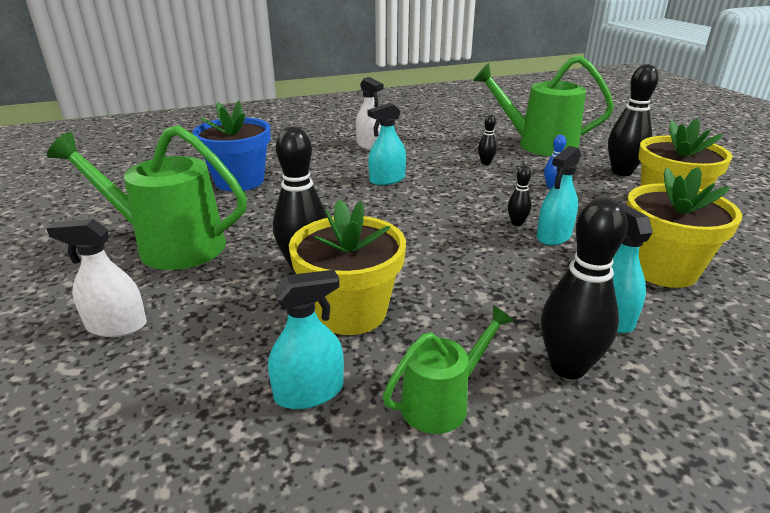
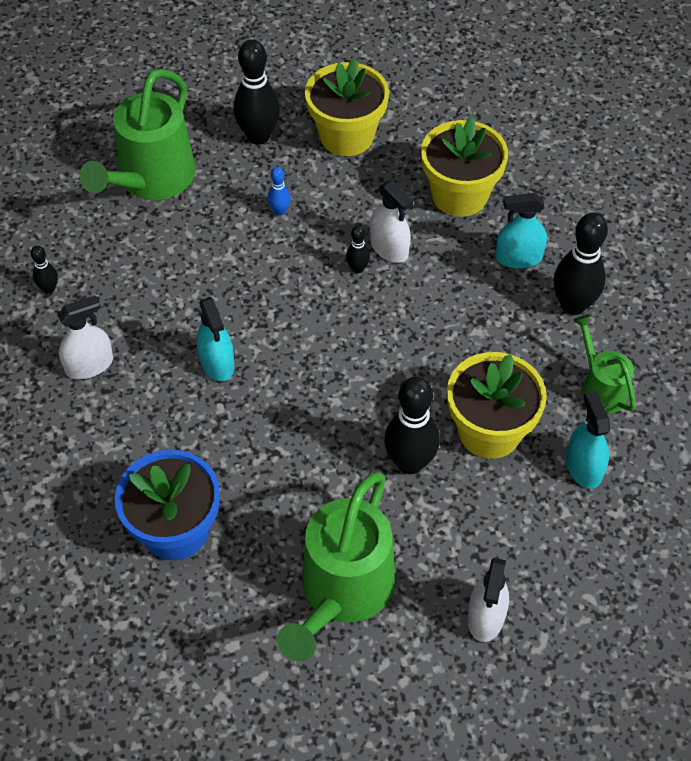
camera: 80 degrees left, 25 degrees up
black bowling pin [478,115,497,165] -> black bowling pin moved to [31,245,58,294]
turquoise spray bottle [537,146,581,246] -> white spray bottle [370,180,413,263]

